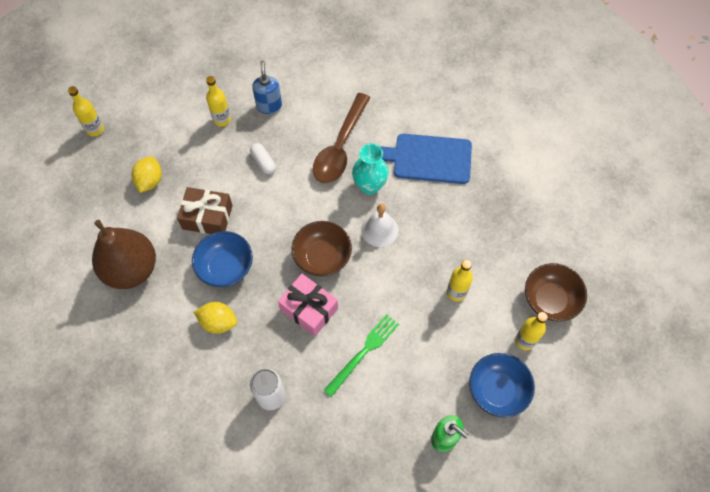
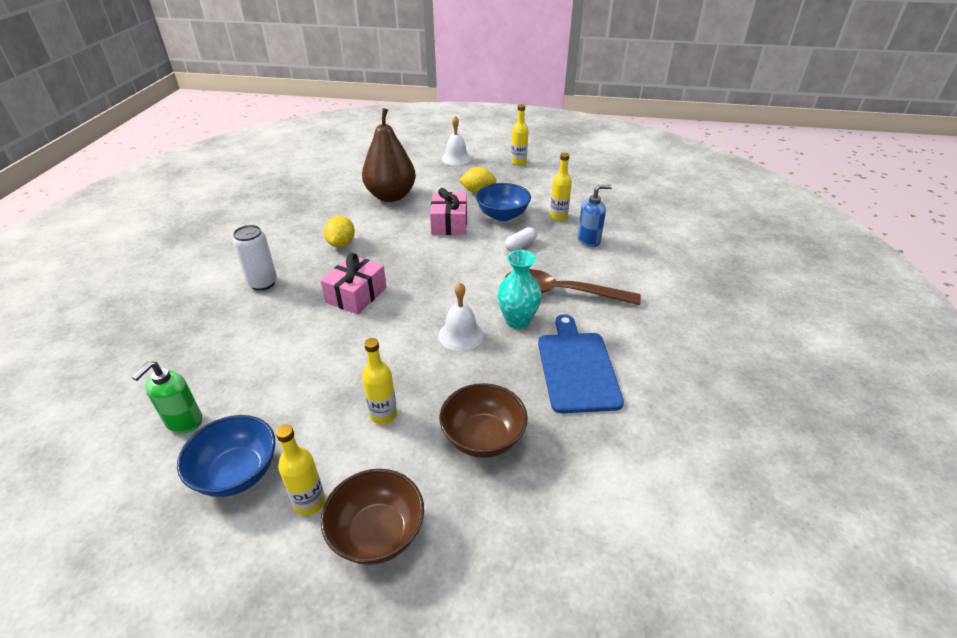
camera: 80 degrees right, 25 degrees down
brown gift [177,187,233,234] -> pink gift [430,188,467,235]
blue bowl [192,231,253,287] -> blue bowl moved to [476,183,531,221]
brown bowl [292,221,352,276] -> brown bowl moved to [440,383,528,458]
green fork [323,314,399,397] -> none
none -> white bell [442,116,471,165]

